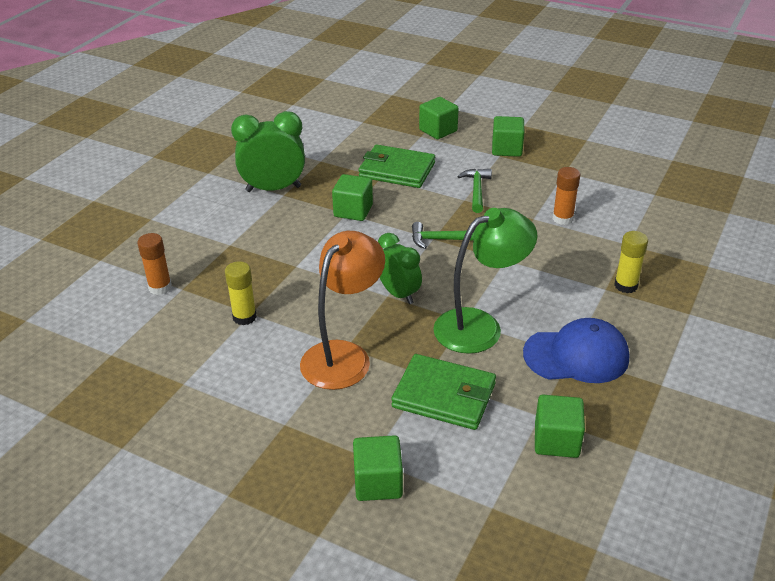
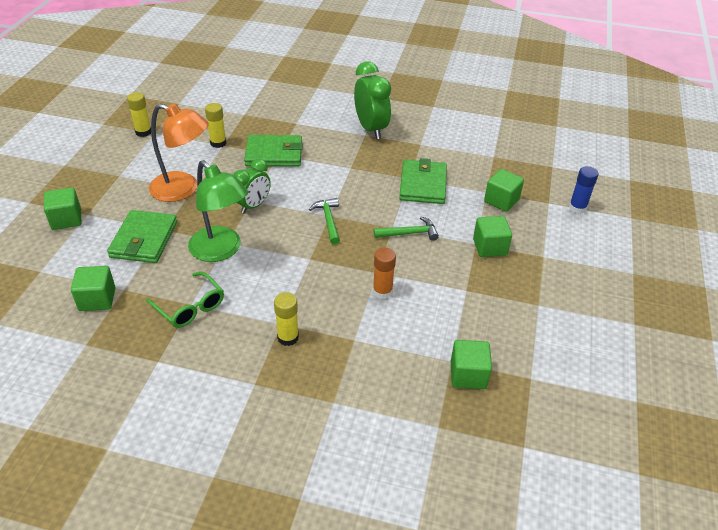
camera: 75 degrees right, 5 degrees up
orange glue stick [137,233,172,295] -> none
green cube [332,174,373,221] -> green cube moved to [451,340,492,389]
blue cap [523,318,629,383] -> green glasses [146,272,224,328]
none -> yellow glue stick [127,92,151,137]
none -> green wallet [244,135,303,167]
none -> blue glue stick [569,166,599,214]

